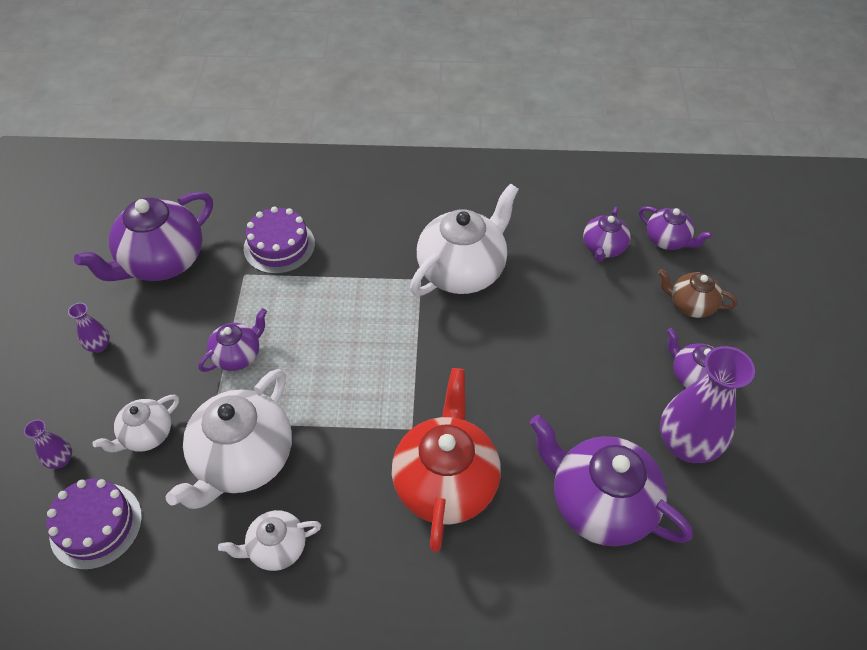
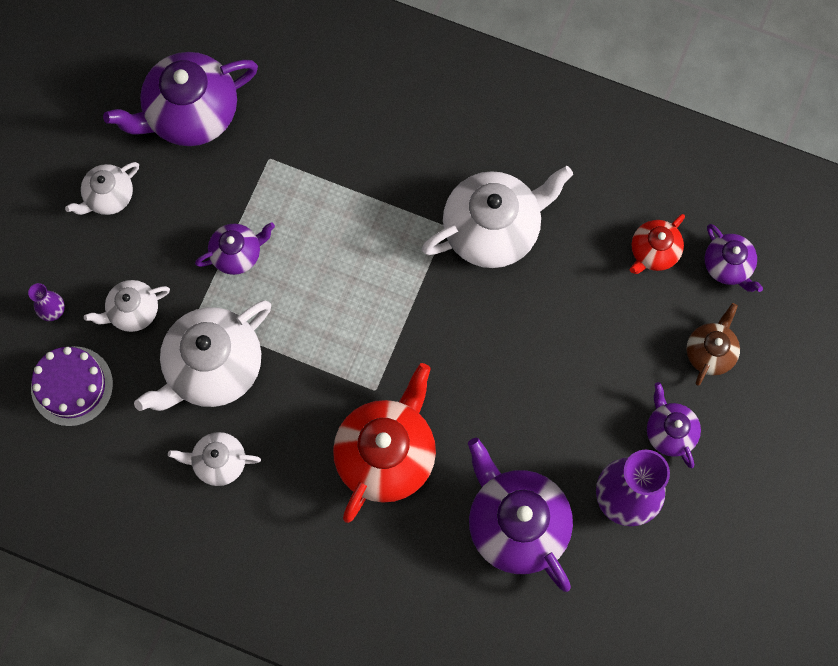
camera: 20 degrees right, 20 degrees up
purple vase [68,303,110,352] -> white teapot [65,162,139,215]
purple cake [244,206,315,274] -> none
purple teapot [583,207,631,262] -> red teapot [630,214,685,274]
brown teapot [658,269,737,318] -> brown teapot turned 75 degrees clockwise [687,303,740,386]

